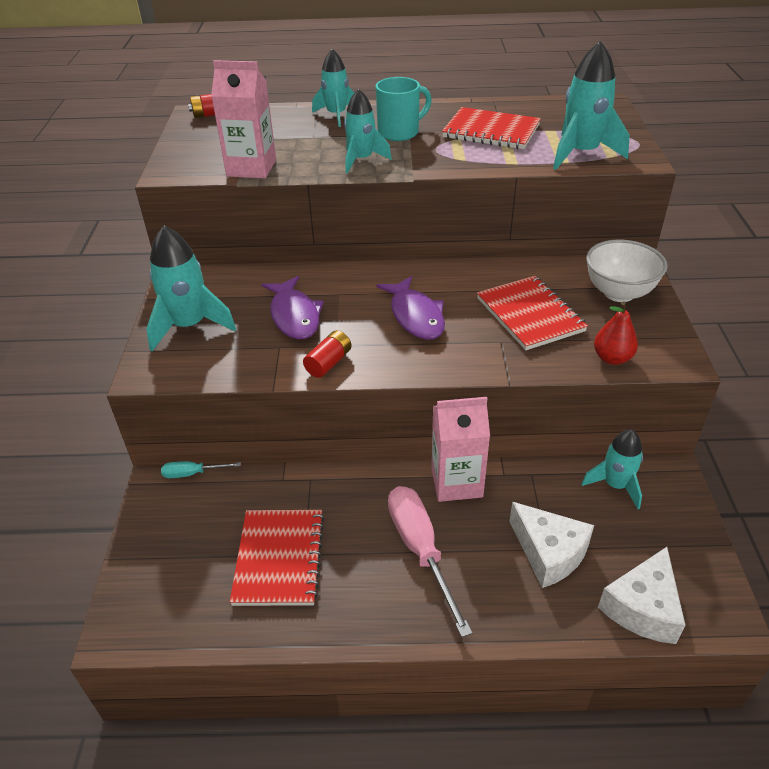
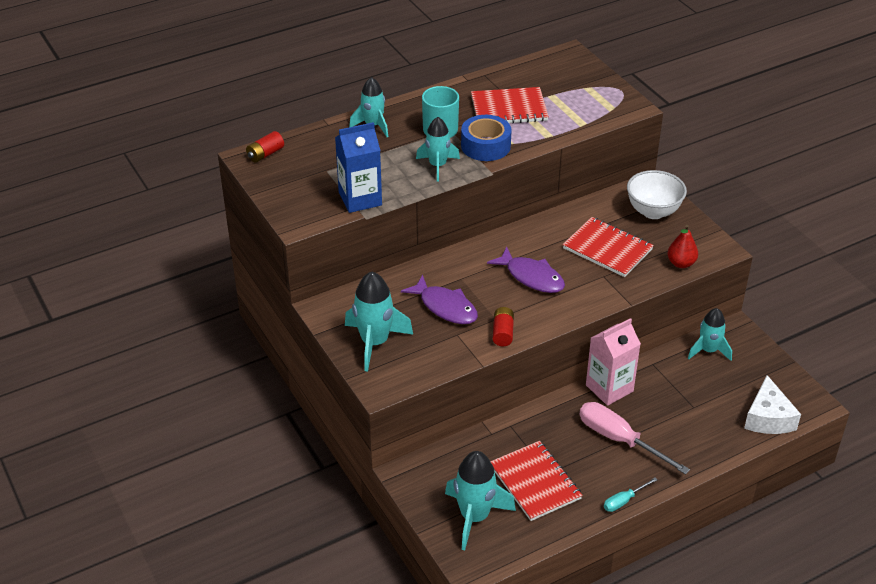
camera: 30 degrees left, 0 degrees up
turquoise screwdriver [161,461,241,478] -> turquoise screwdriver moved to [604,477,657,512]
pink carton [211,60,276,178] -> blue carton [335,122,382,213]
white cheese [509,502,594,588] -> none
turquoise rocket [553,41,630,170] -> turquoise rocket moved to [445,451,516,550]
none -> blue tape [461,115,512,161]

